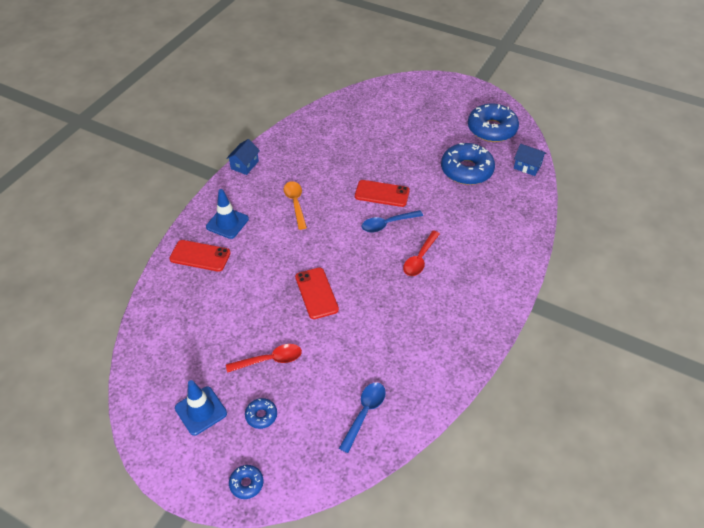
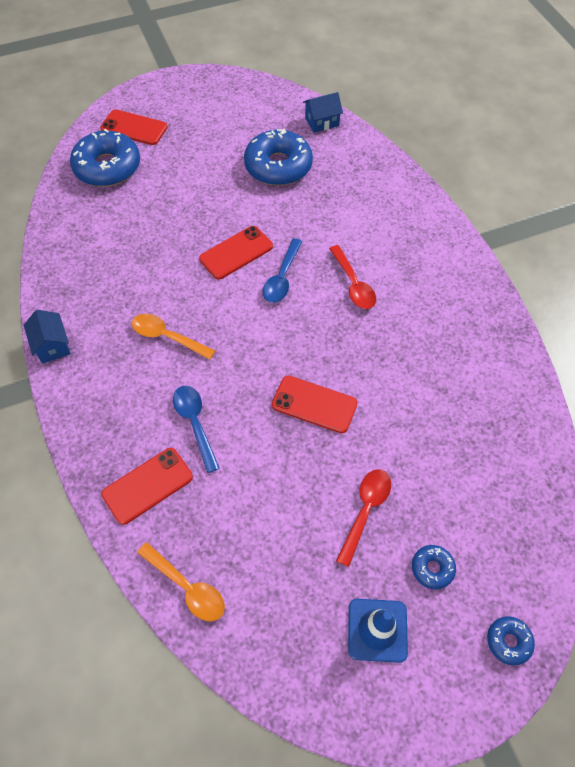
camera: 50 degrees left, 10 degrees up
blue traffic cone [206,189,249,239] -> none
blue spoon [339,382,386,453] -> blue spoon moved to [173,386,220,473]
blue donut [468,103,519,142] -> blue donut moved to [70,129,140,187]
none -> red phone [100,109,168,145]
none -> orange spoon [137,542,225,621]

